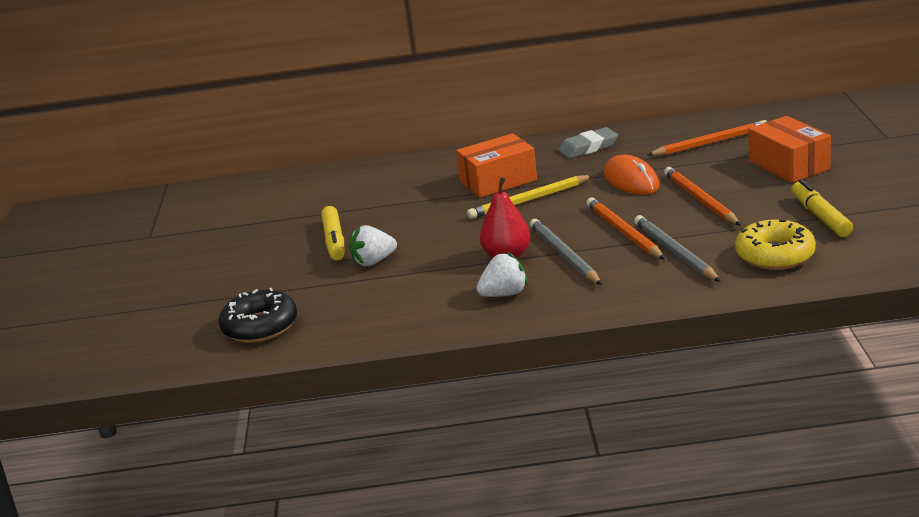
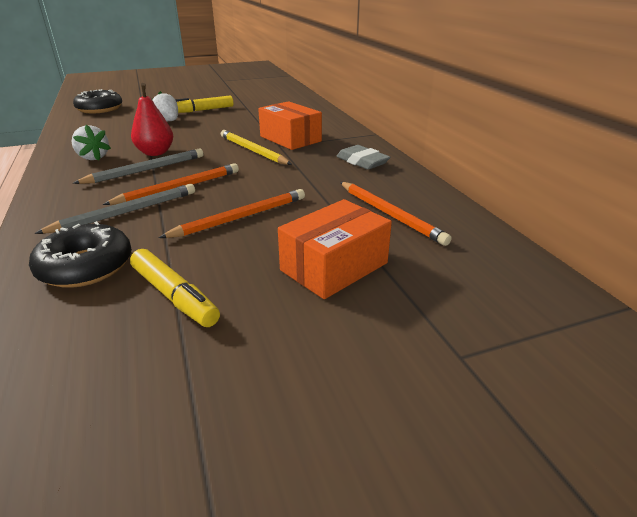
camera: 70 degrees right, 5 degrees up
orange mouse [604,155,659,195] -> none
yellow donut [735,219,816,270] -> black donut [29,221,132,288]
yellow marker [791,180,853,237] -> yellow marker turned 75 degrees clockwise [130,249,220,327]

